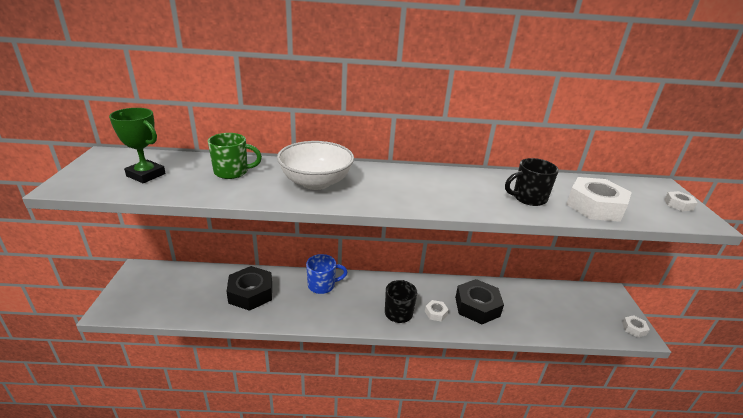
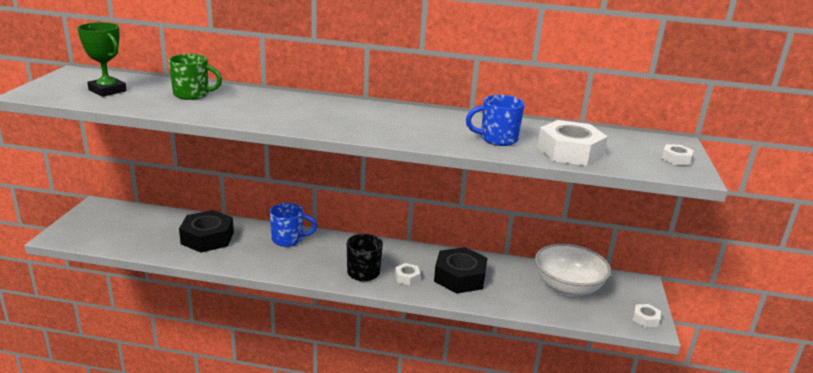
camera: 10 degrees right, 5 degrees down
white bowl [277,141,354,190] -> white bowl moved to [535,244,611,296]
black mug [505,158,559,206] -> blue mug [466,95,525,146]

